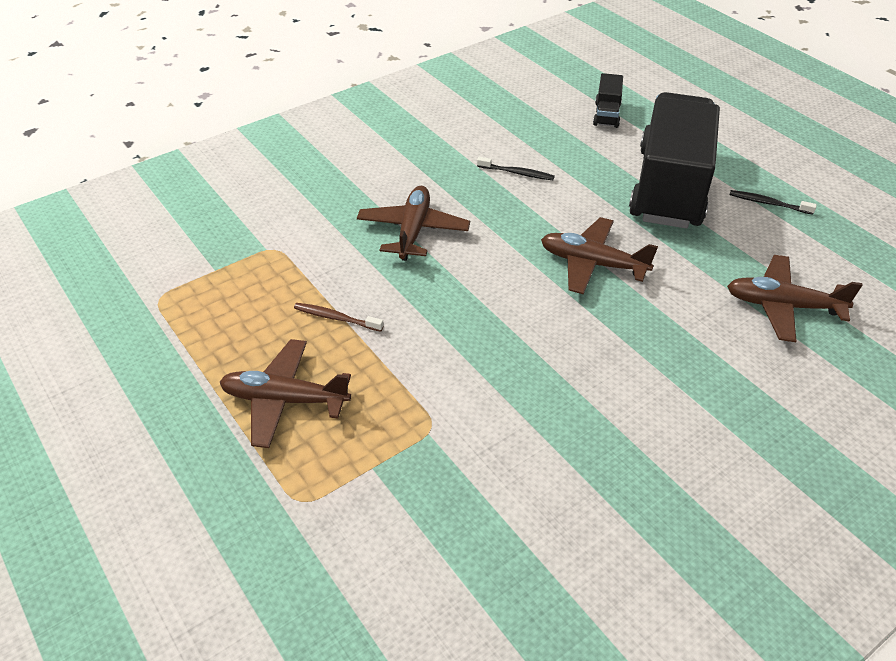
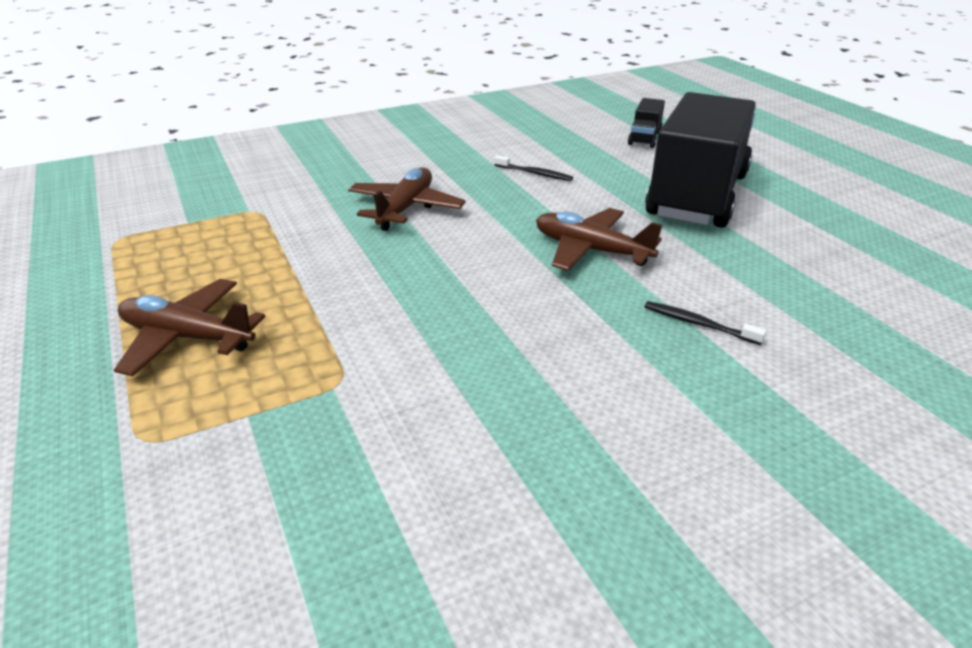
camera: 10 degrees right, 10 degrees down
brown toothbrush [294,303,383,332] -> none
brown plane [727,255,862,342] -> none
black toothbrush [730,190,817,215] -> black toothbrush moved to [644,301,766,345]

